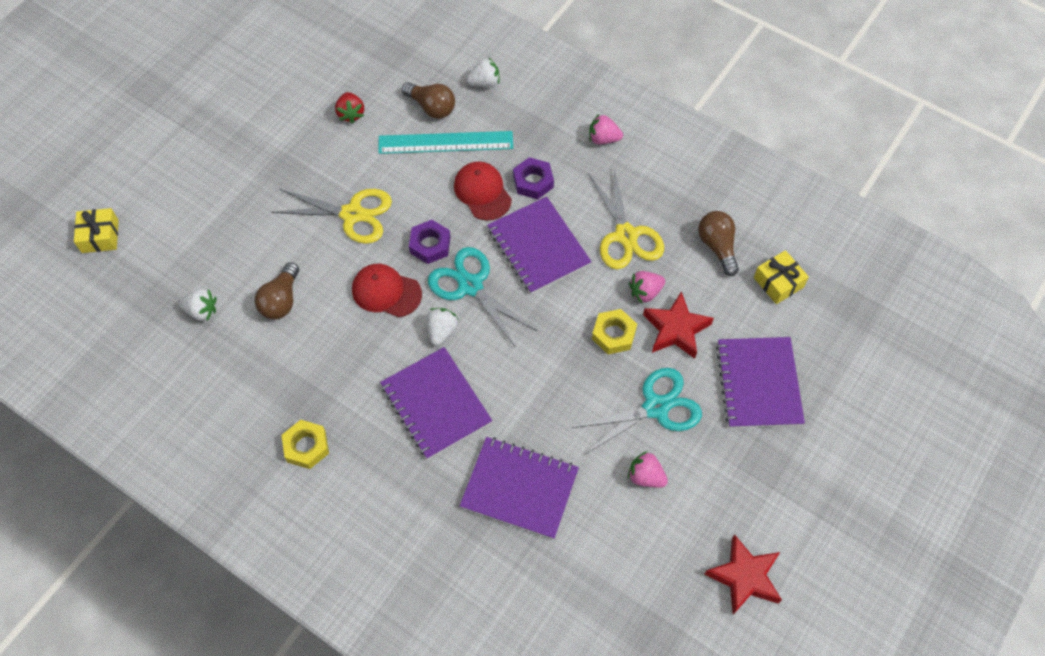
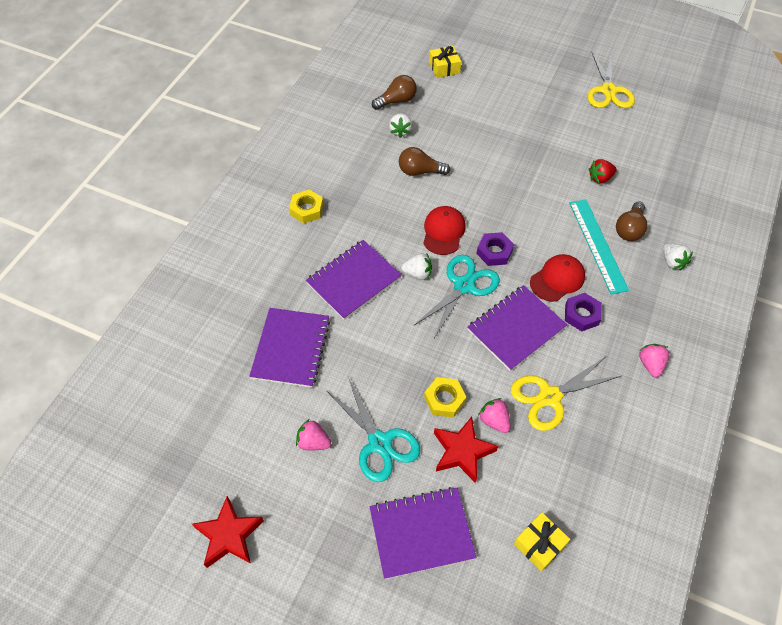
camera: 80 degrees right, 5 degrees down
yellow scissors [271,189,392,244] -> yellow scissors moved to [588,52,635,108]
pink strawberry [628,451,668,488] -> pink strawberry turned 90 degrees counterclockwise [296,419,331,451]
brown light bulb [698,211,739,276] -> brown light bulb moved to [372,75,417,110]

